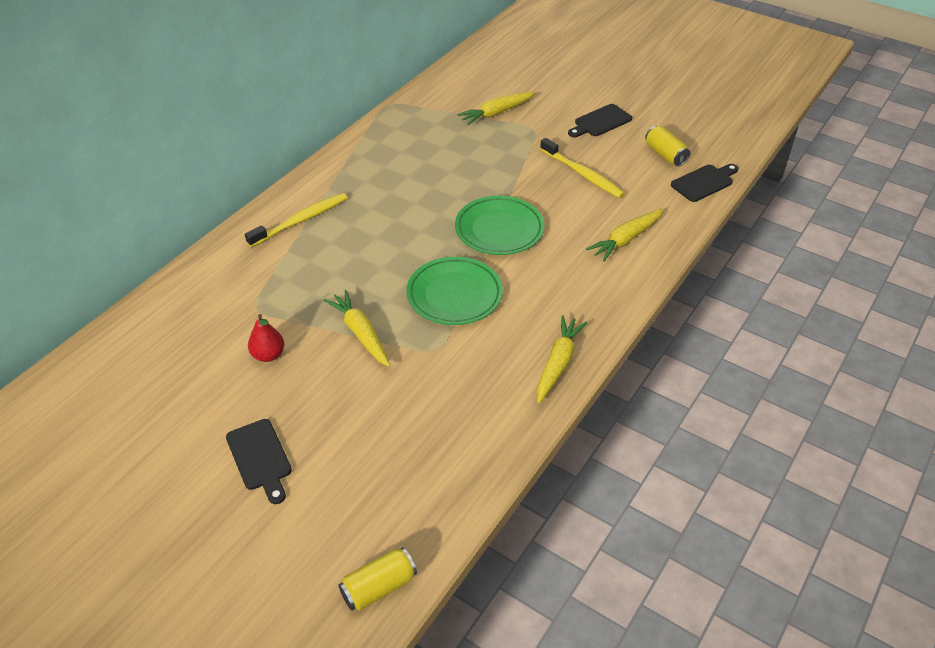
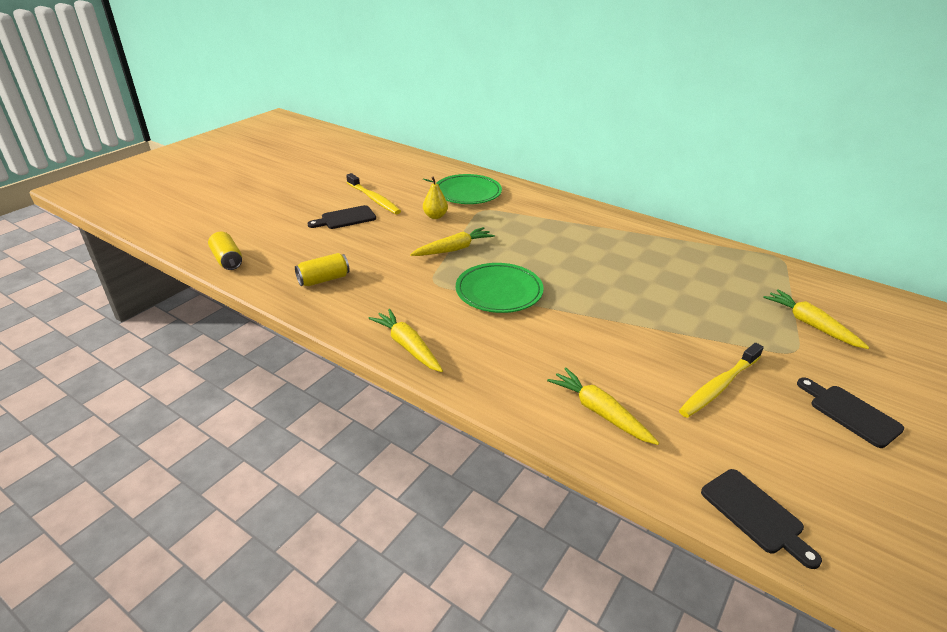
camera: 90 degrees right, 10 degrees down
yellow toothbrush [245,193,347,247] -> yellow toothbrush moved to [346,173,401,214]
red pear [248,314,284,362] -> yellow pear [423,177,448,219]
green plate [455,196,545,255] -> green plate moved to [437,174,502,204]
yellow carrot [537,315,587,403] -> yellow carrot turned 150 degrees counterclockwise [368,309,443,372]
yellow can [645,126,690,166] -> yellow can moved to [295,253,350,286]

